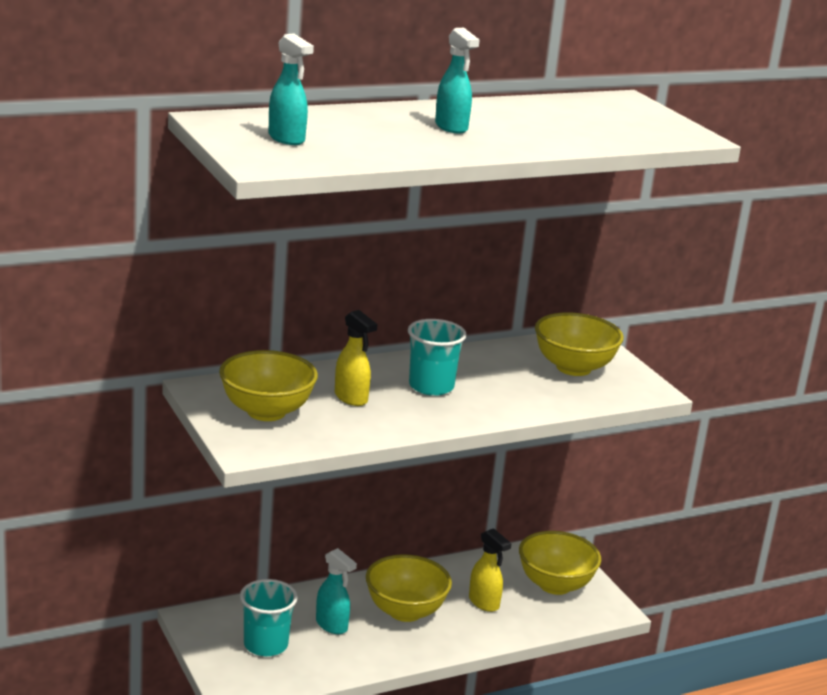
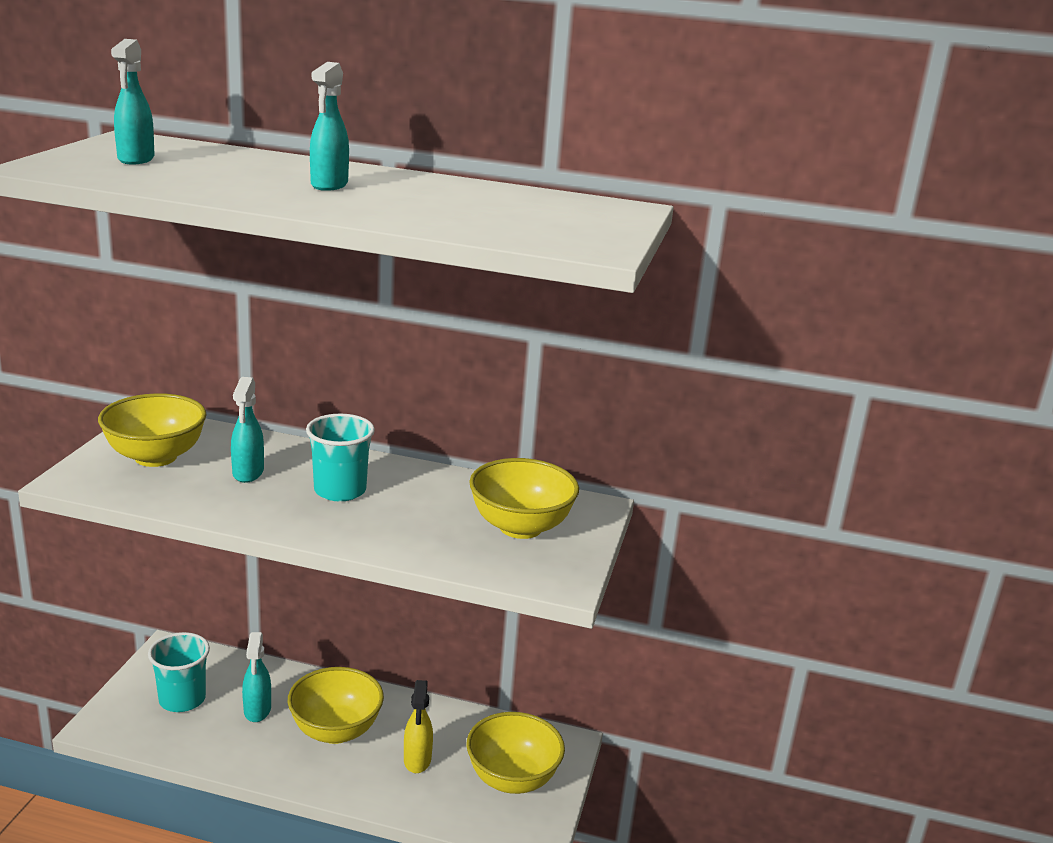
camera: 40 degrees right, 0 degrees up
yellow spray bottle [335,310,378,406] -> turquoise spray bottle [231,377,264,483]

